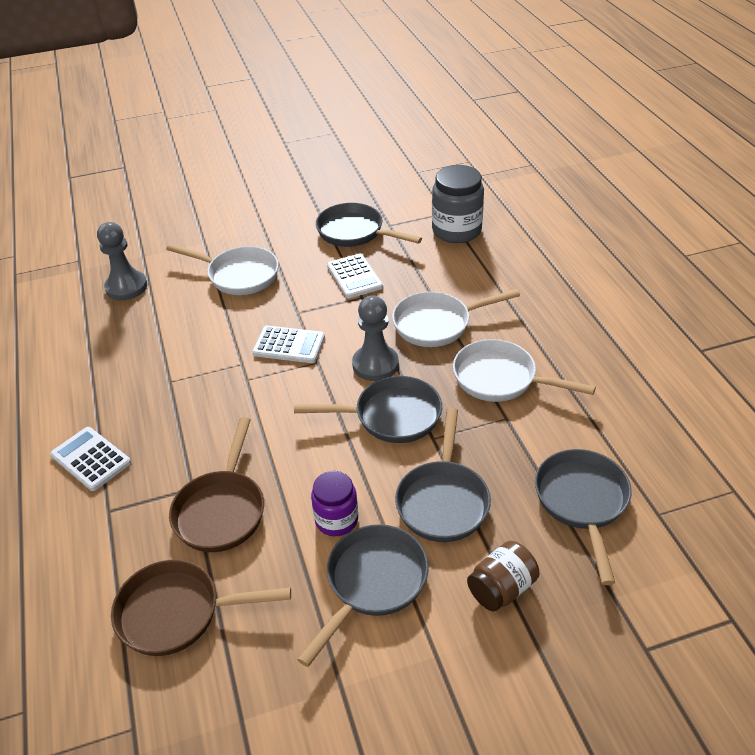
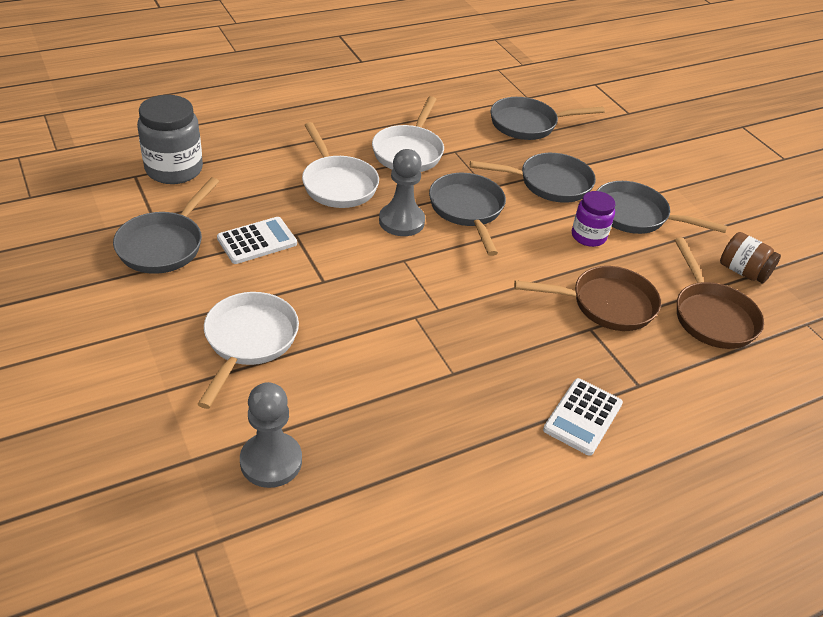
camera: 105 degrees left, 0 degrees up
white calculator [252,325,325,363] -> none
brown jar [467,541,540,612] -> brown jar moved to [720,232,781,283]

